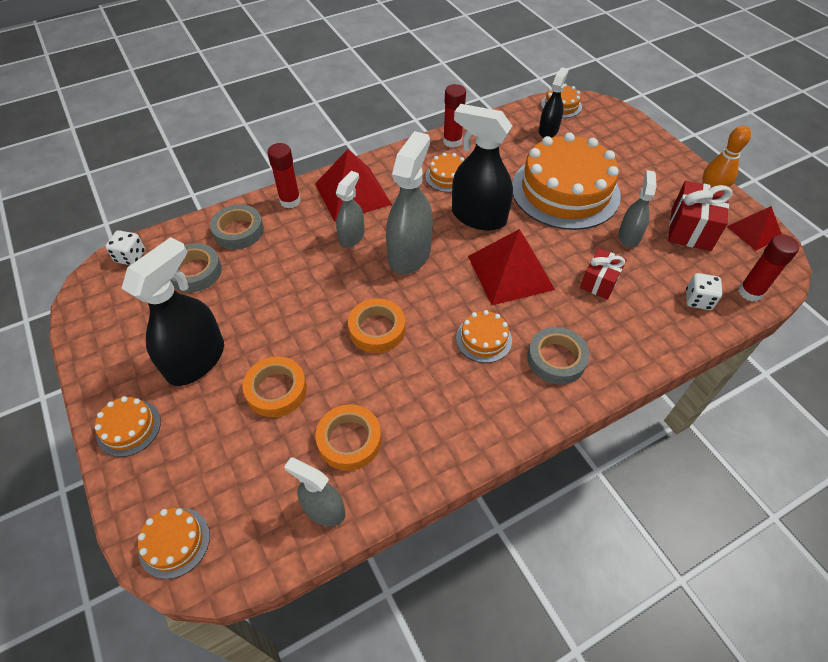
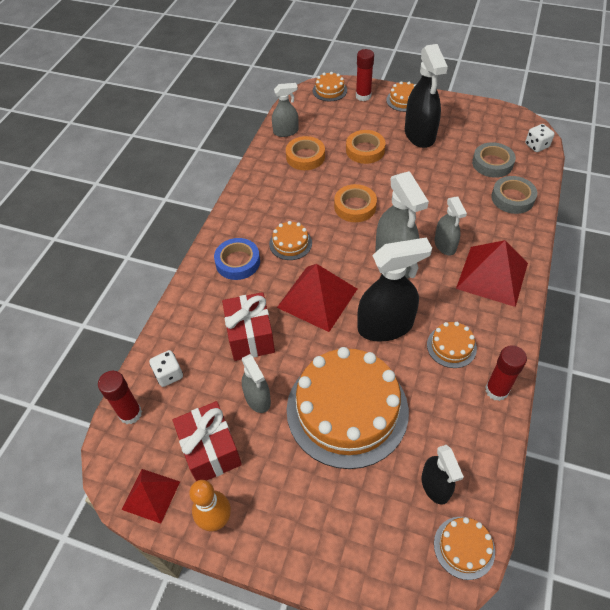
camera: 140 degrees right, 0 degrees up
red glue stick [267,143,301,208] -> red glue stick moved to [356,49,374,101]
grey tape [527,327,590,385] -> blue tape [214,238,260,280]
red gift [580,248,627,300] -> red gift [222,292,275,361], size x1.52

